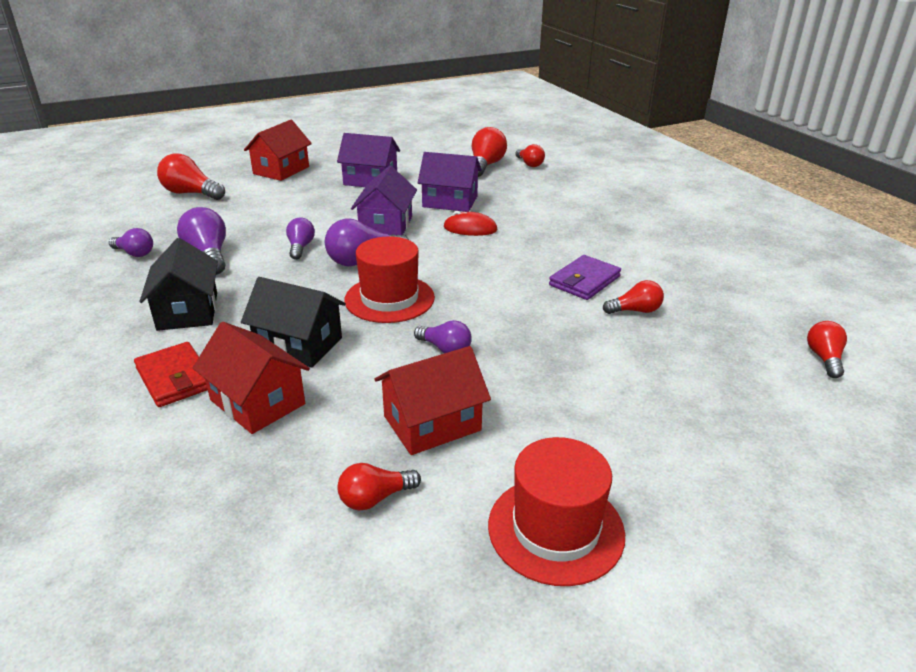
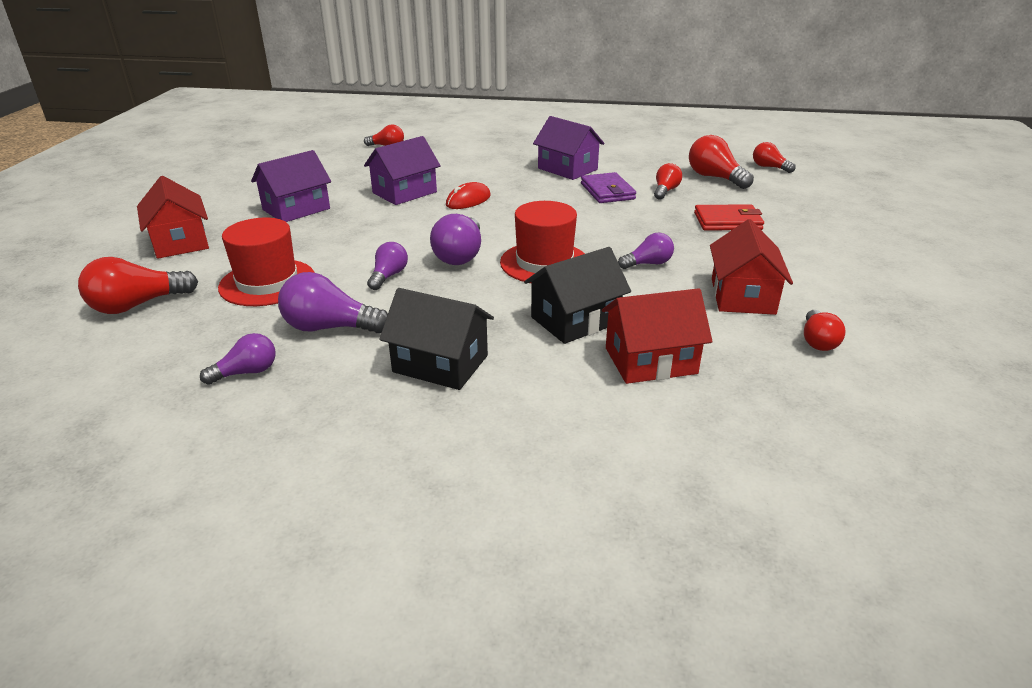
camera: 55 degrees left, 0 degrees up
red wallet [134,342,208,407] -> red wallet moved to [694,205,764,230]
purple light bulb [286,217,315,260] -> purple light bulb turned 75 degrees clockwise [367,242,408,290]
purple house [351,166,417,235] -> purple house moved to [533,116,605,180]
red light bulb [472,127,507,177] -> red light bulb moved to [689,135,754,189]
red hat [488,437,625,586] -> red hat moved to [218,218,315,306]

